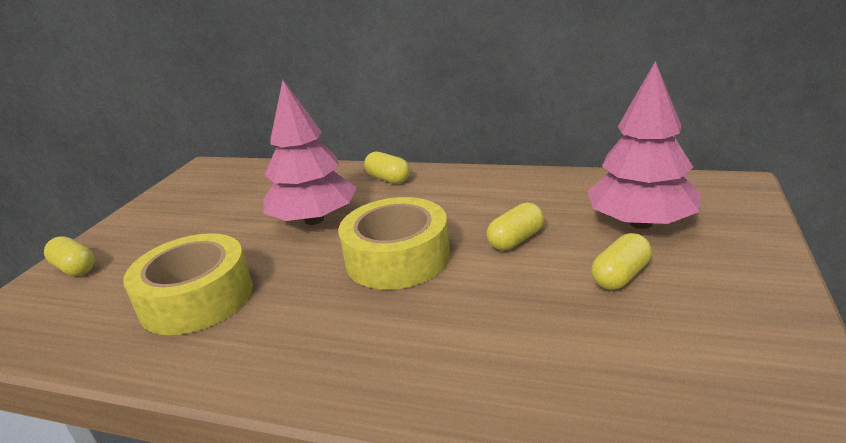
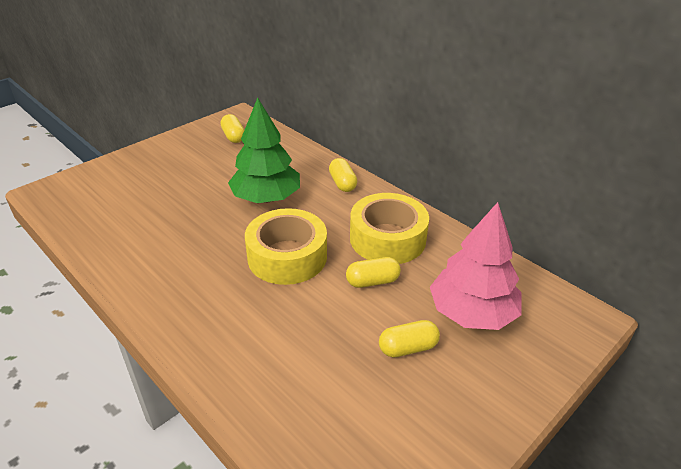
camera: 25 degrees right, 10 degrees up
yellow capsule [44,236,95,276] -> yellow capsule moved to [221,114,244,143]
yellow tape [123,233,253,335] -> yellow tape moved to [350,193,429,264]
pink tree [263,80,357,225] -> green tree [228,98,300,203]

